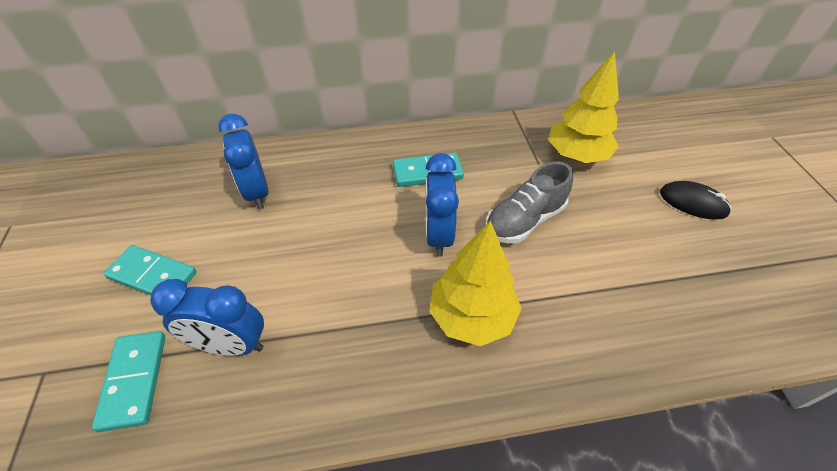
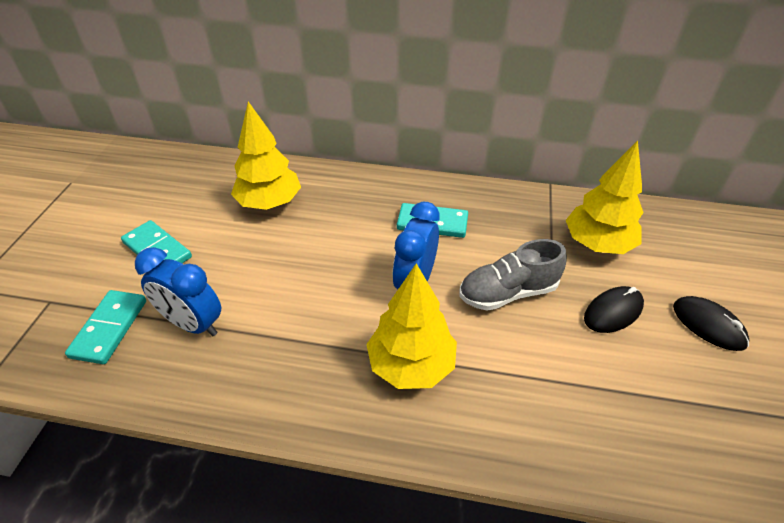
camera: 20 degrees right, 5 degrees down
blue clock [218,114,269,209] -> yellow tree [231,102,301,210]
none -> black mouse [584,286,644,333]

